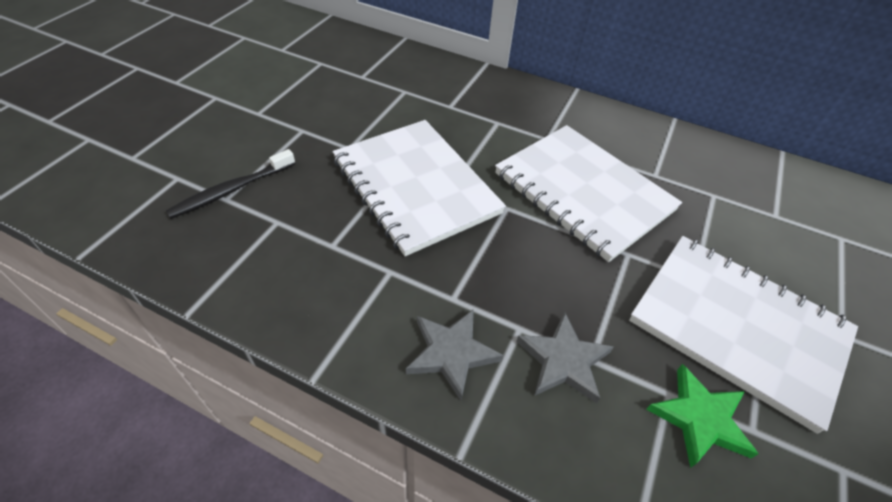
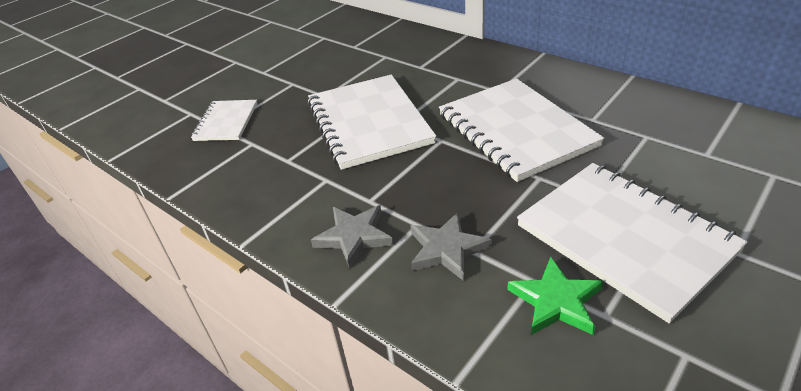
camera: 20 degrees right, 10 degrees down
black toothbrush [166,149,295,219] -> white notebook [191,100,257,141]

